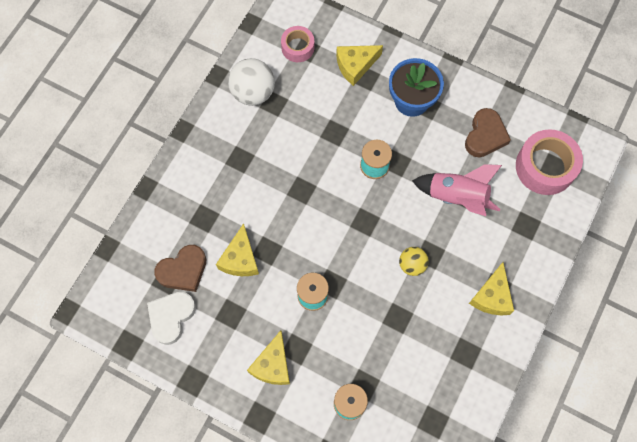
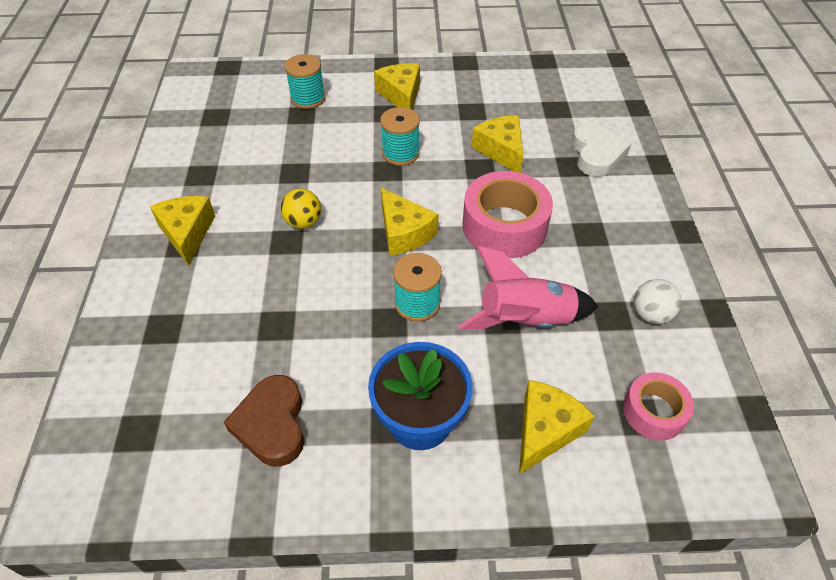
camera: 150 degrees right, 20 degrees down
white heart [147,292,196,345] -> white heart moved to [572,122,632,177]
brown heart [154,245,206,292] -> none
white ball [228,58,275,106] -> white ball [634,279,682,324], size x0.59
pink rocket [412,164,502,216] -> pink rocket moved to [458,246,598,330]
pink tape [516,129,583,195] -> pink tape moved to [462,171,553,258]
none -> yellow cheese [381,188,439,256]

